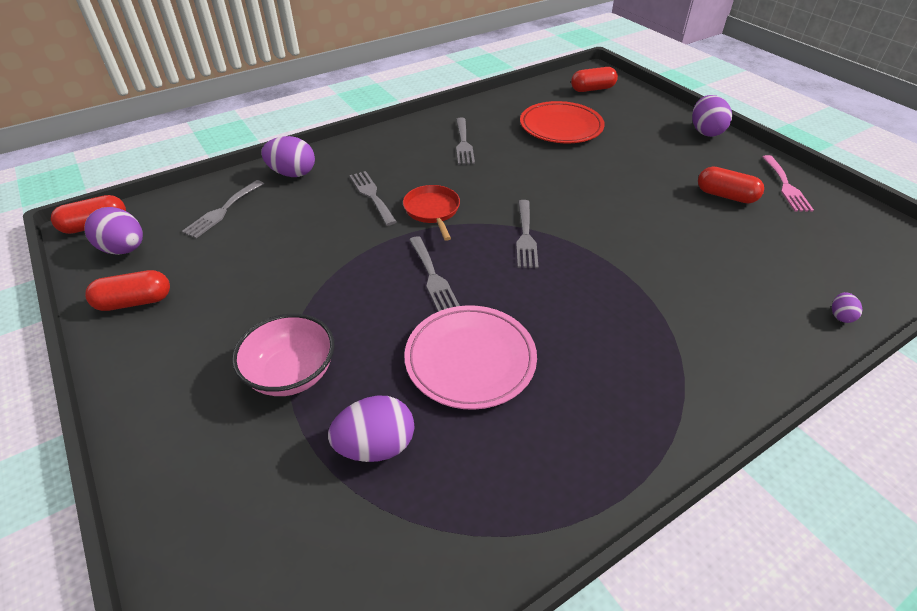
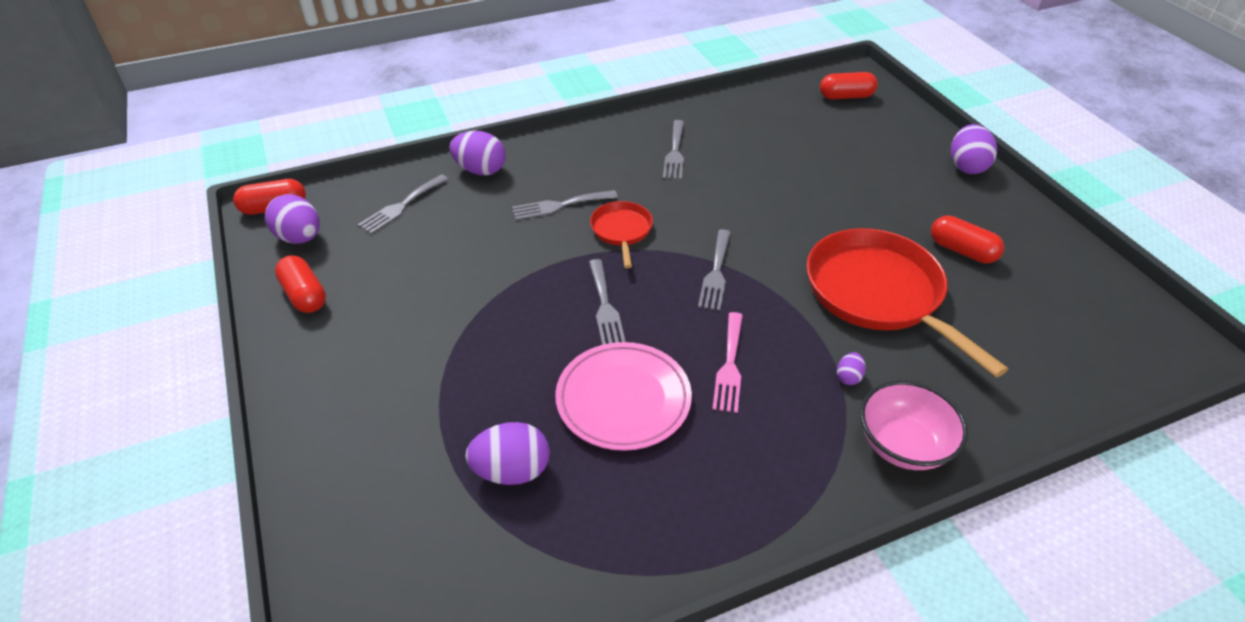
camera: 10 degrees right, 0 degrees up
red capsule [85,270,170,311] -> red capsule turned 60 degrees clockwise [275,255,326,313]
pink bowl [232,314,335,396] -> pink bowl moved to [860,381,968,470]
grey fork [349,171,397,226] -> grey fork turned 90 degrees counterclockwise [512,190,618,220]
red plate [520,101,605,143] -> none
pink fork [763,155,814,211] -> pink fork moved to [712,312,743,413]
purple egg [832,292,863,323] -> purple egg moved to [837,352,866,385]
none -> red pan [807,228,1008,377]

